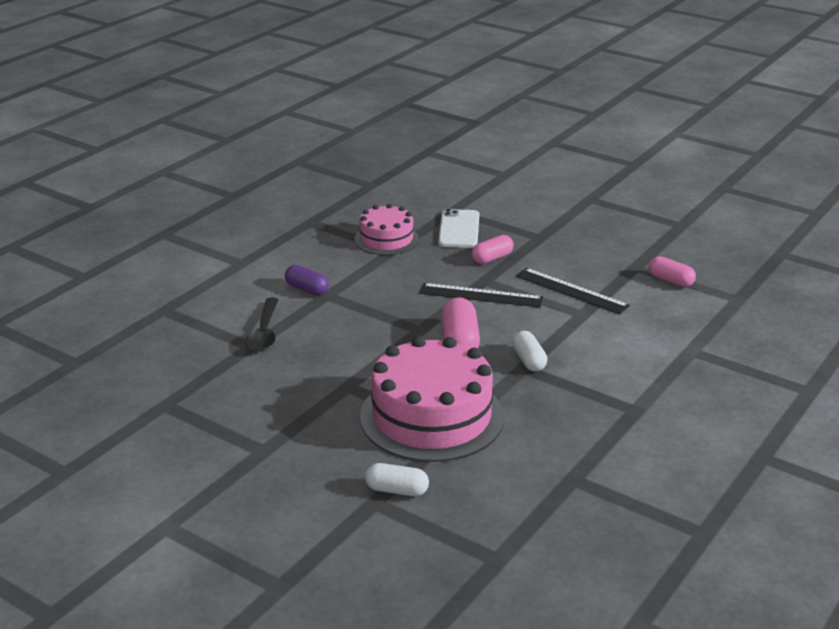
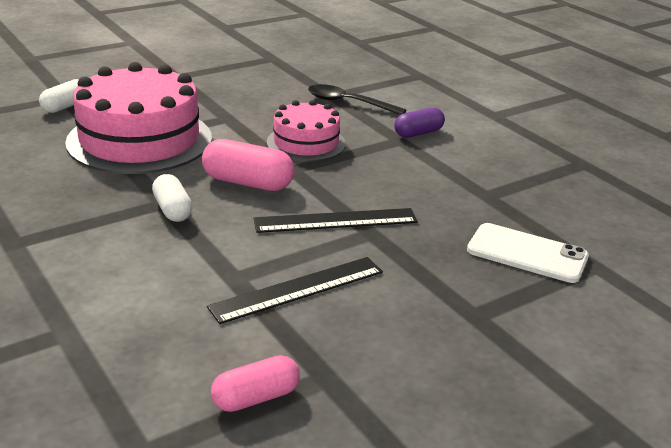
camera: 110 degrees right, 0 degrees up
pink cake [354,204,419,255] -> pink cake moved to [267,100,346,162]
black ruler [420,283,543,307] -> black ruler turned 45 degrees clockwise [254,208,418,233]
pink capsule [472,235,514,264] -> none
white capsule [512,331,547,371] -> white capsule turned 60 degrees clockwise [152,174,193,222]

